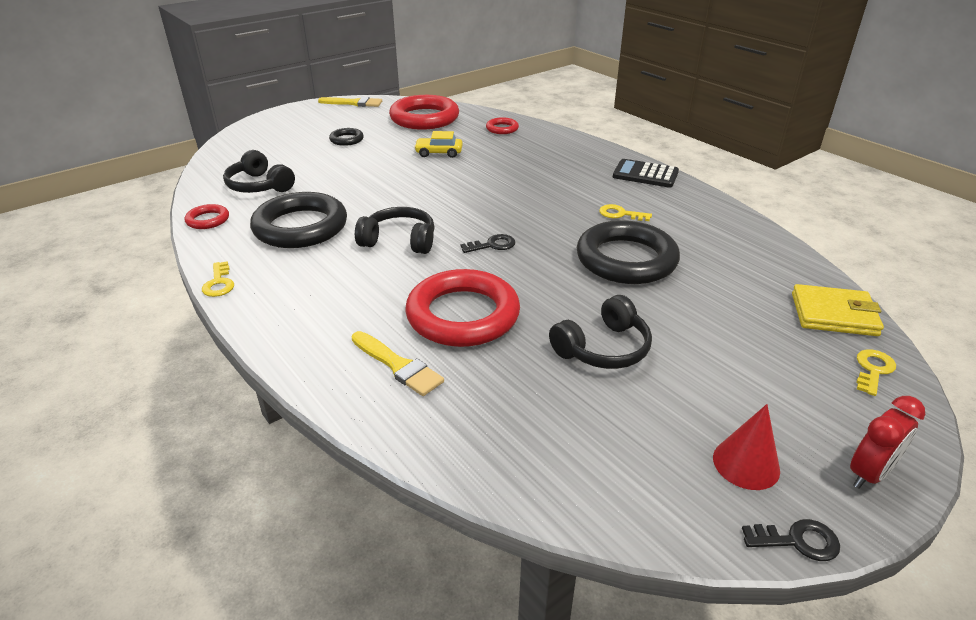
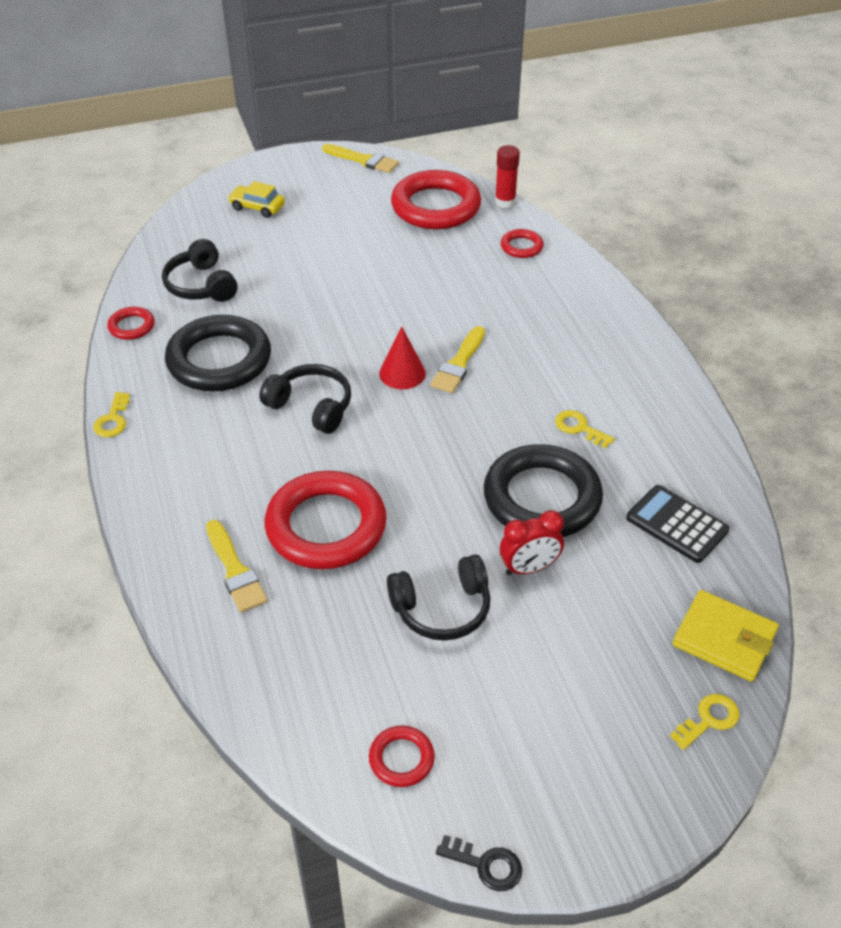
camera: 20 degrees right, 10 degrees up
black ring [329,128,364,146] -> none
yellow car [414,131,463,158] -> yellow car moved to [228,181,285,218]
black key [460,234,515,253] -> none
black calculator [613,159,679,188] -> black calculator moved to [626,485,729,563]
red cone [713,404,780,490] -> red cone moved to [379,327,426,389]
red clock [850,396,925,489] -> red clock moved to [500,510,564,575]
none -> red ring [369,726,435,787]
none -> yellow brush [430,326,485,393]
none -> red glue stick [495,145,520,208]

